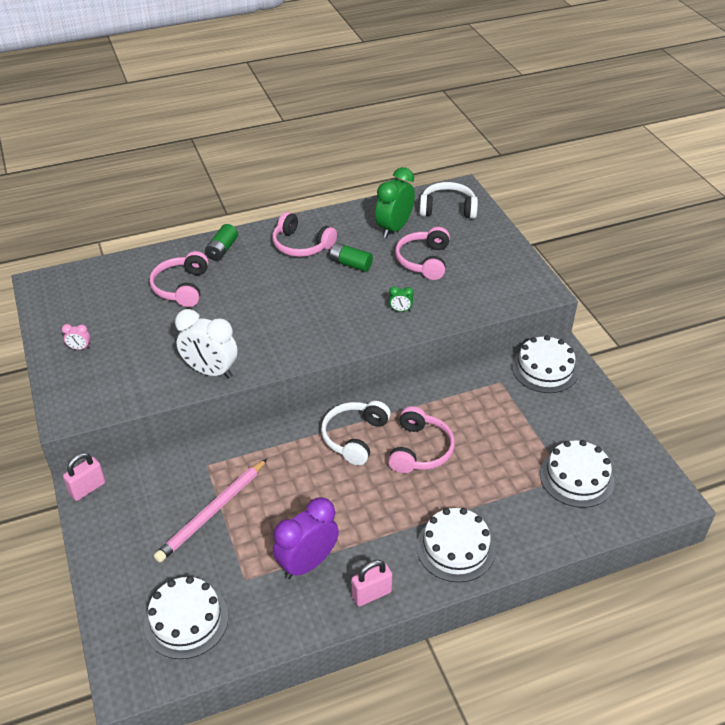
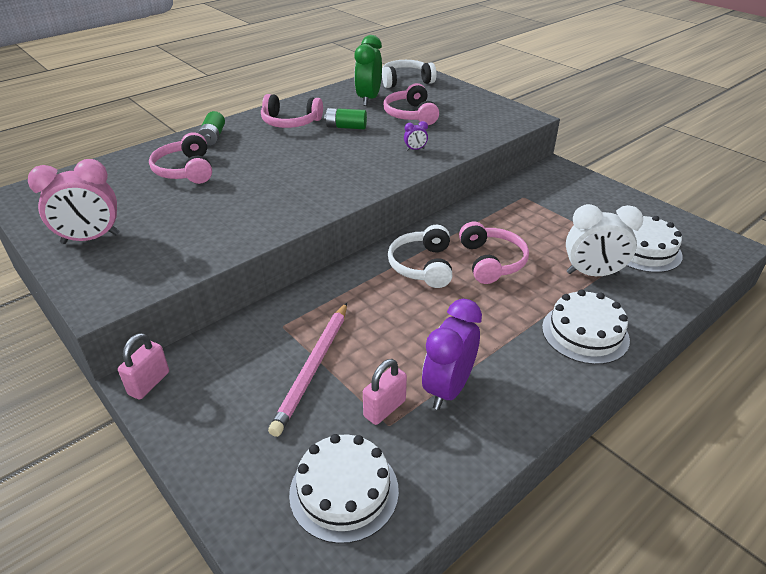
camera: 20 degrees left, 5 degrees down
pink clock [62,324,90,350] -> pink clock [28,159,120,244], size x2.31
white clock [175,309,238,378] -> white clock moved to [566,204,643,276]
pink padlock [351,560,392,607] -> pink padlock moved to [363,359,407,425]
green clock [389,286,413,312] -> purple clock [404,121,428,151]
white cake [512,335,578,393] -> none

